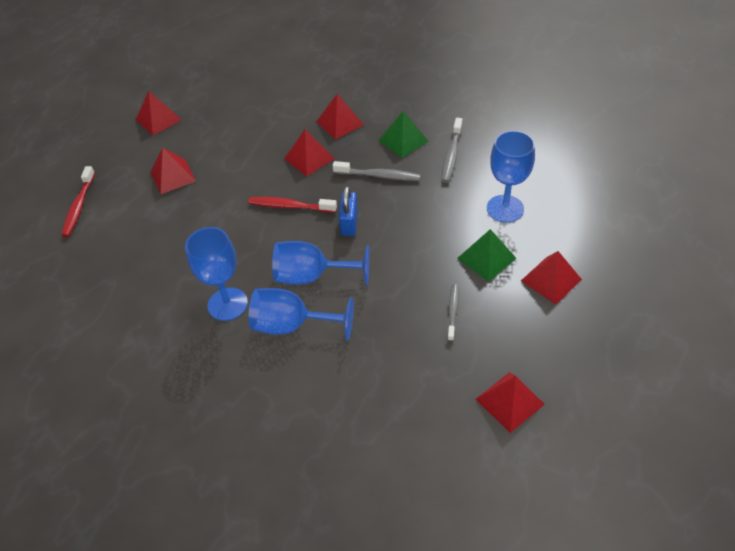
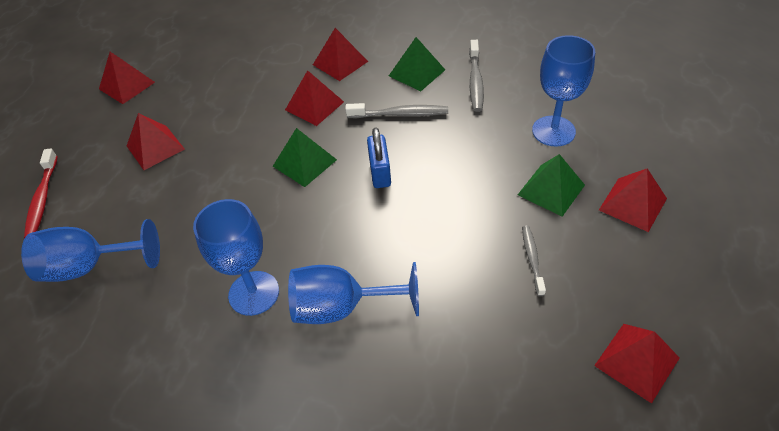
camera: 10 degrees left, 0 degrees up
red toothbrush [248,197,337,213] -> green pyramid [273,128,337,187]
blue goblet [272,241,370,285] -> blue goblet moved to [21,219,160,282]

